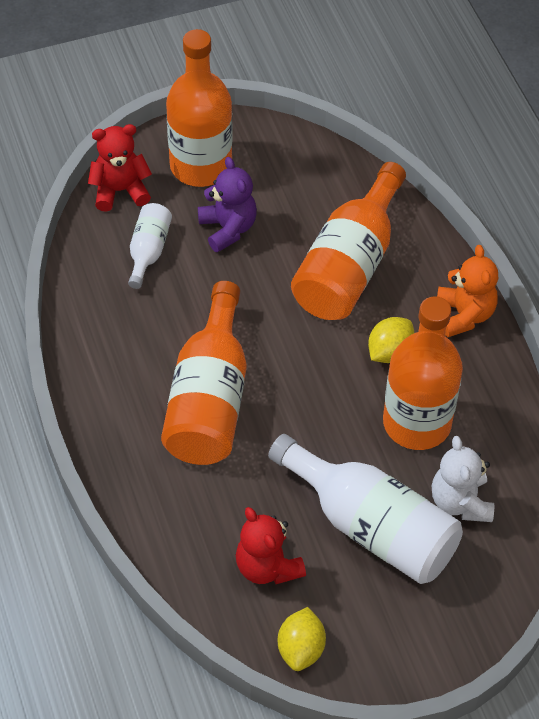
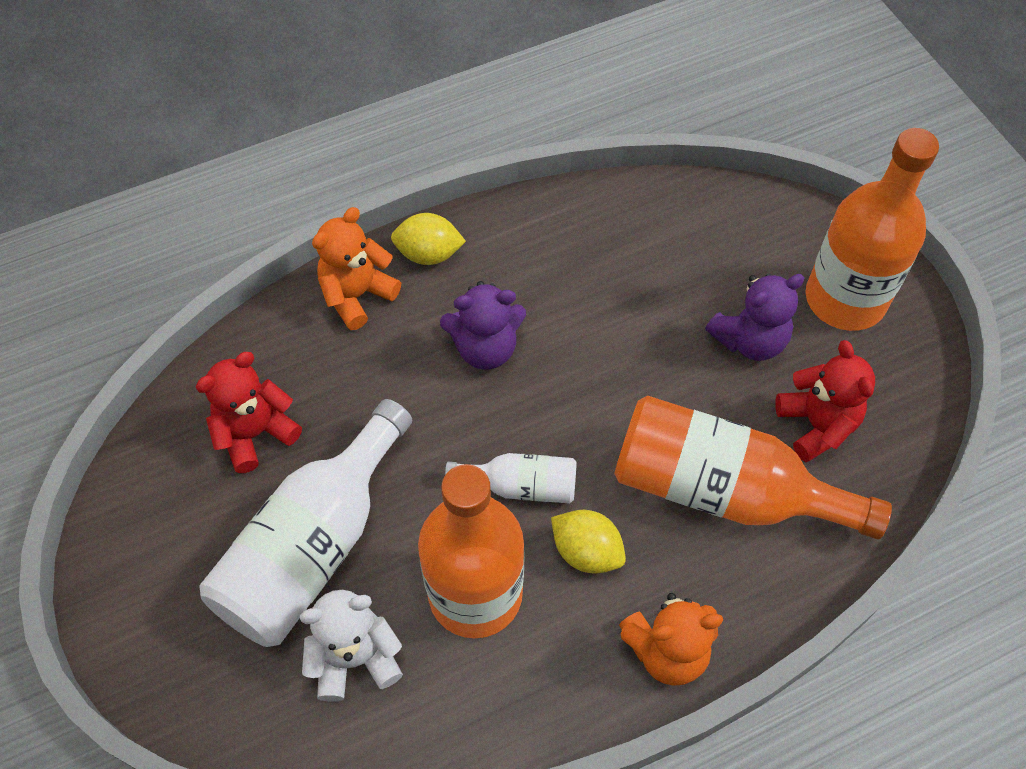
camera: 85 degrees right, 5 degrees up
red teddy bear [88,124,152,212] -> red teddy bear moved to [775,340,875,462]
white bottle [128,203,172,289] -> white bottle moved to [445,453,577,504]
orange bottle [161,281,247,465] -> purple teddy bear [440,281,526,369]
yellow lemon [278,607,326,671] -> yellow lemon moved to [391,213,466,265]
none -> orange teddy bear [312,207,401,330]

